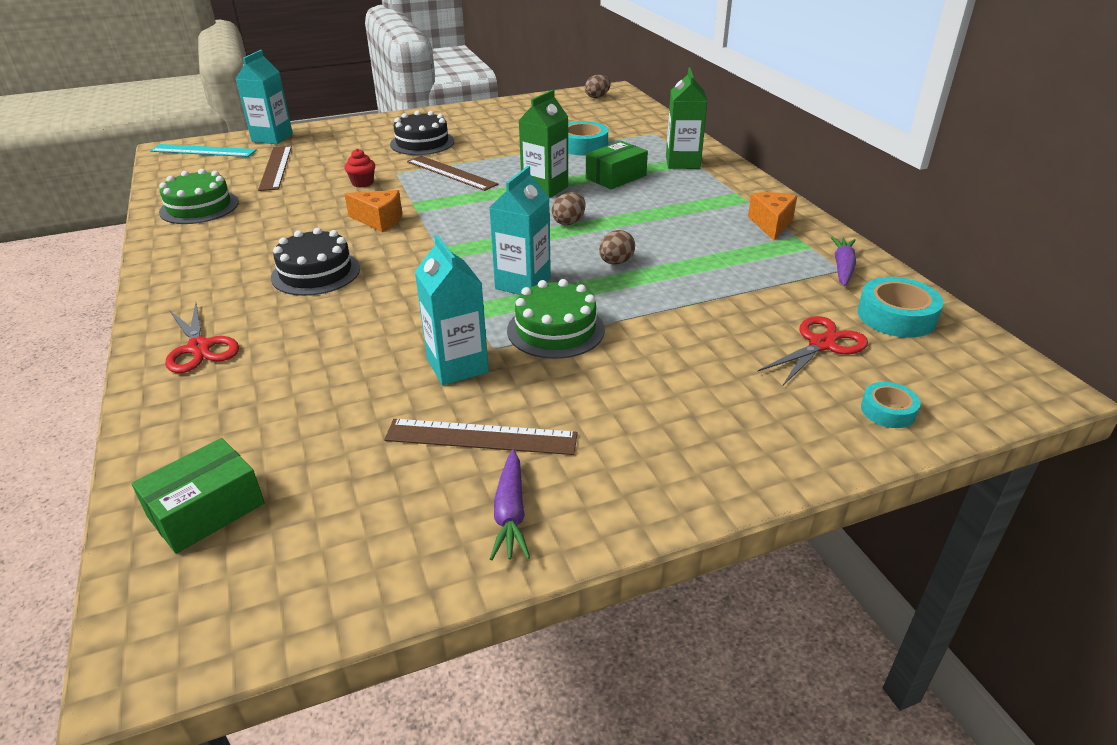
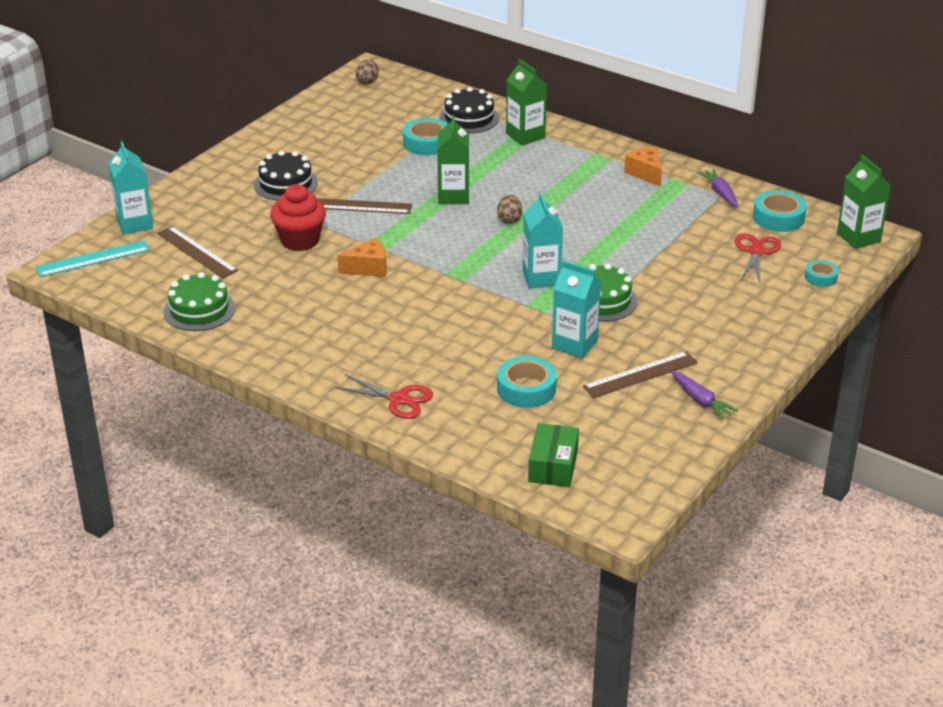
camera: 35 degrees left, 0 degrees up
black cake [271,228,360,296] -> black cake moved to [439,87,499,133]
red cupcake [344,149,375,188] -> red cupcake [270,184,326,251], size x1.93
green box [586,141,648,189] -> none
brown egg [599,230,635,265] -> none
none -> turquoise tape [497,356,557,408]
none -> green carton [837,155,891,249]

